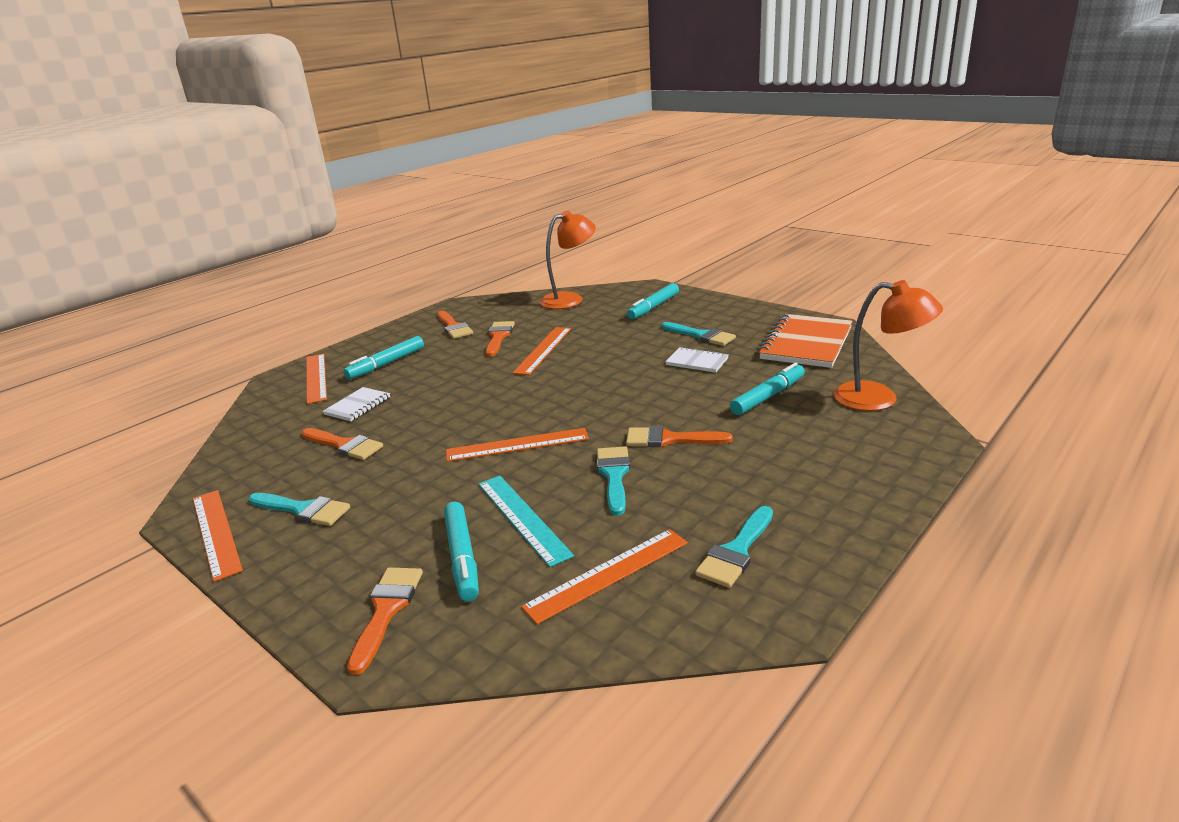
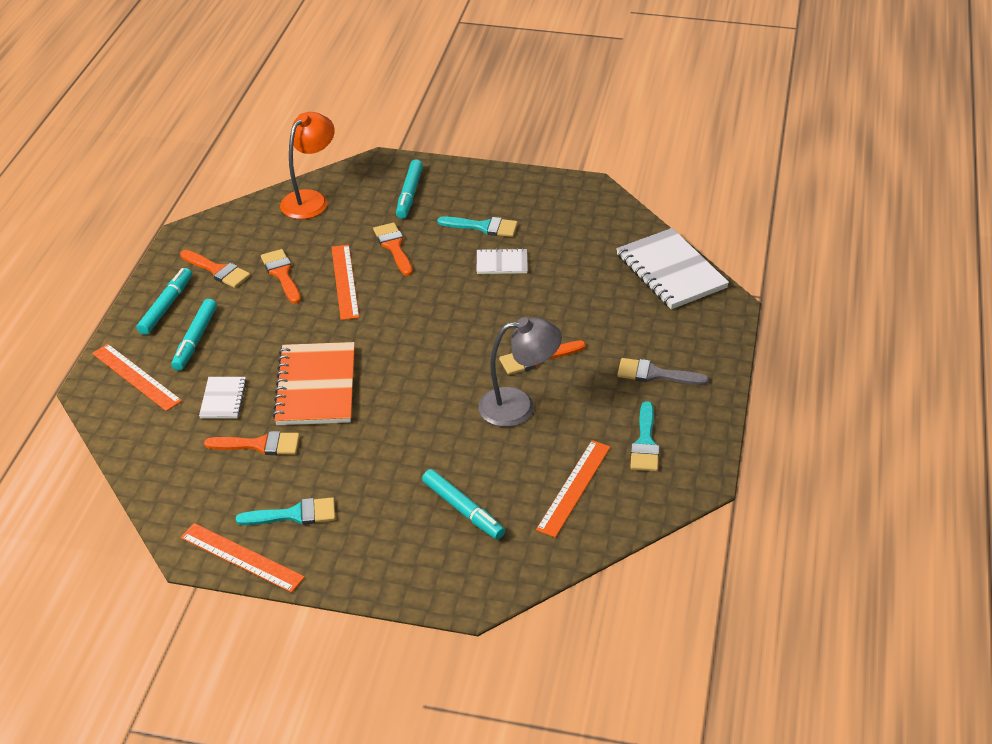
camera: 30 degrees left, 15 degrees up
orange brush [347,568,423,675] -> orange brush moved to [373,223,413,276]
orange ruler [446,428,589,462] -> none
turquoise ruler [479,476,574,567] -> none
turquoise brush [597,446,630,516] -> grey lamp [478,317,562,427]
turquoise marker [730,363,805,415] -> turquoise marker moved to [137,268,192,335]
orange notebook [758,314,853,368] -> orange notebook moved to [272,342,355,425]
orange lamp [833,280,943,411] -> white notebook [616,228,729,309]
none -> grey brush [617,358,709,385]

